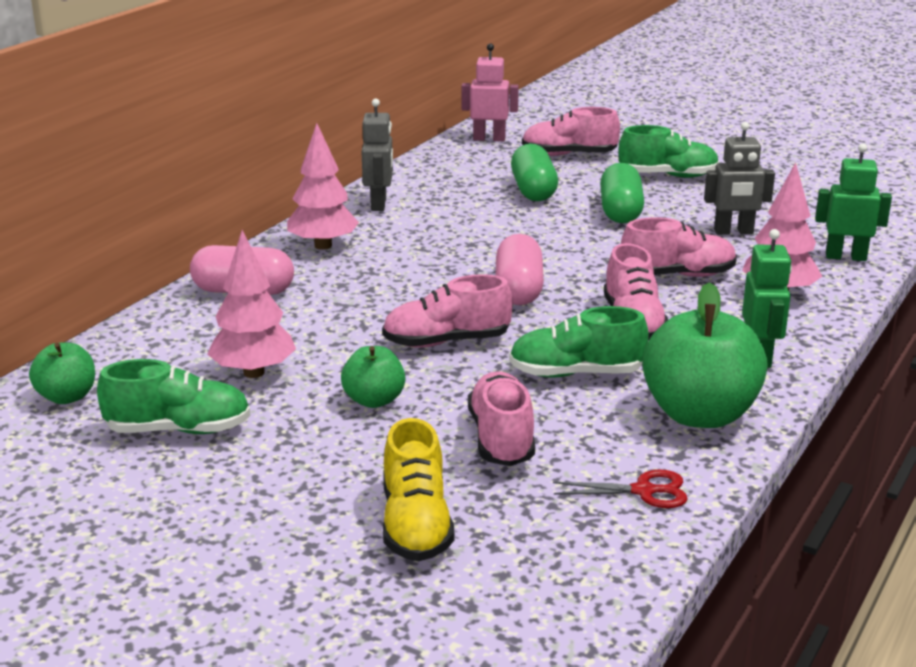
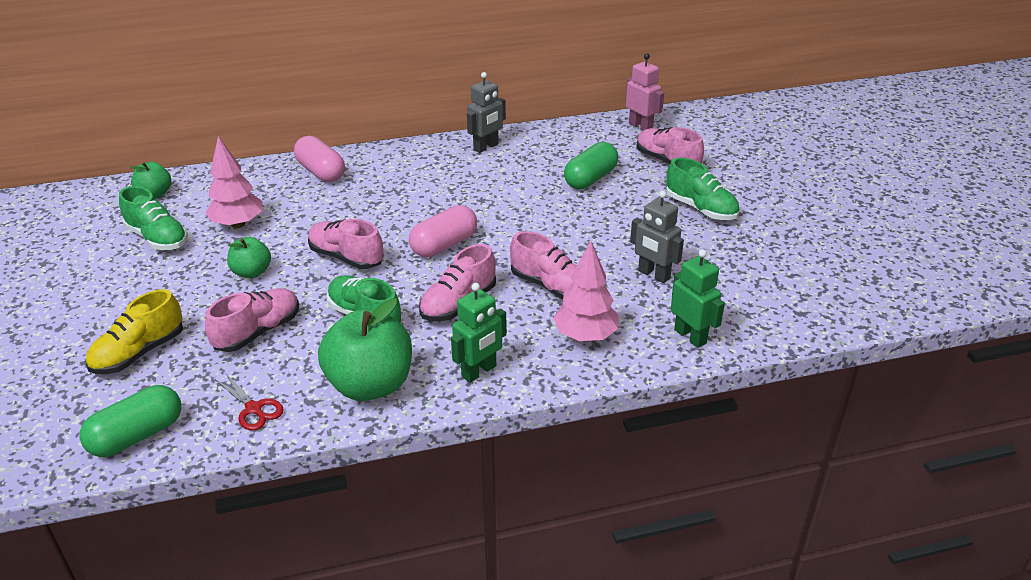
camera: 45 degrees right, 10 degrees up
pink tree [287,123,359,250] -> none
green capsule [600,163,644,223] -> green capsule moved to [80,385,181,457]

